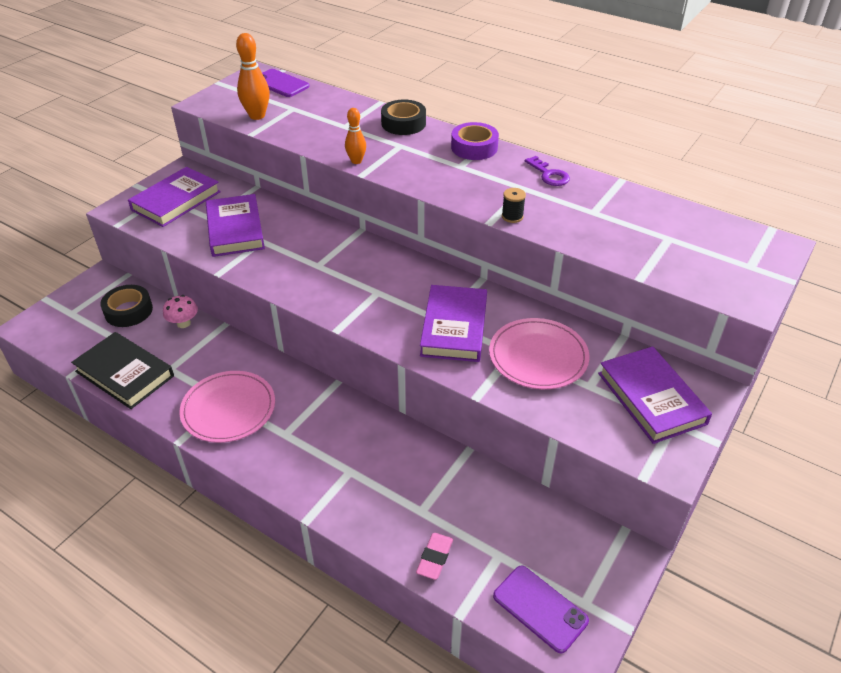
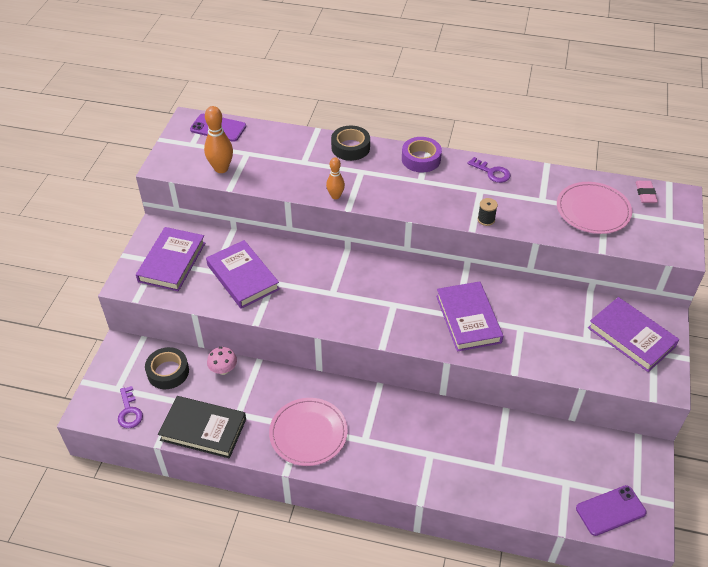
camera: 20 degrees left, 5 degrees up
pink eraser [416,533,453,580] -> pink eraser moved to [635,181,658,203]
pink plate [489,318,590,389] -> pink plate moved to [557,182,632,234]
purple phone [493,566,589,653] -> purple phone turned 45 degrees counterclockwise [576,485,646,536]
none -> purple key [118,386,143,428]

